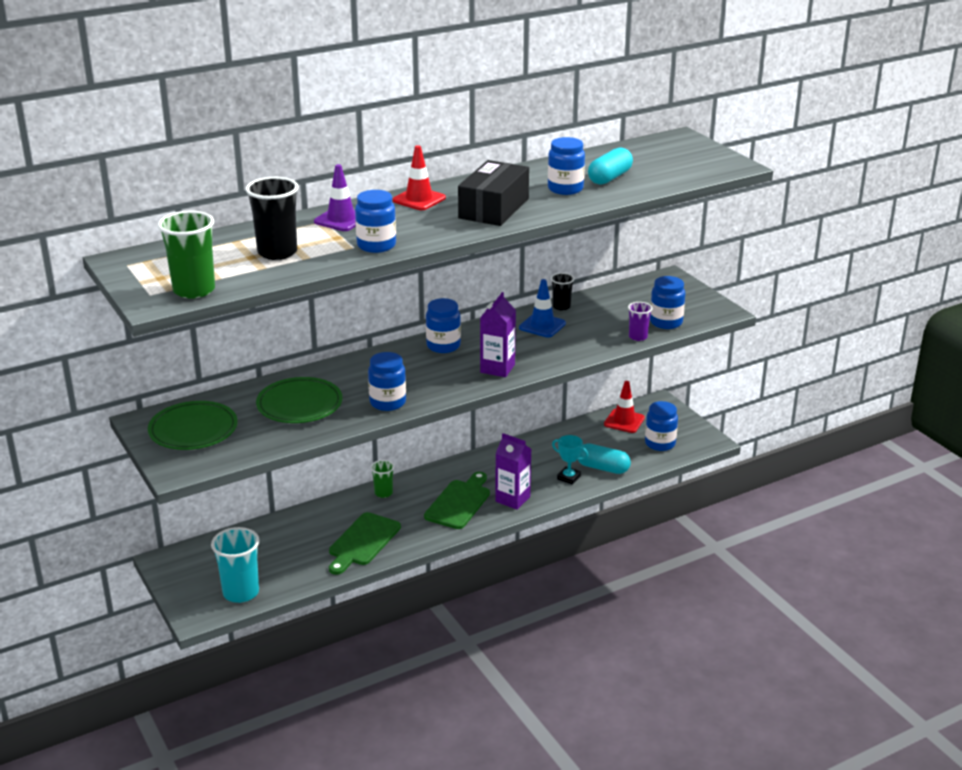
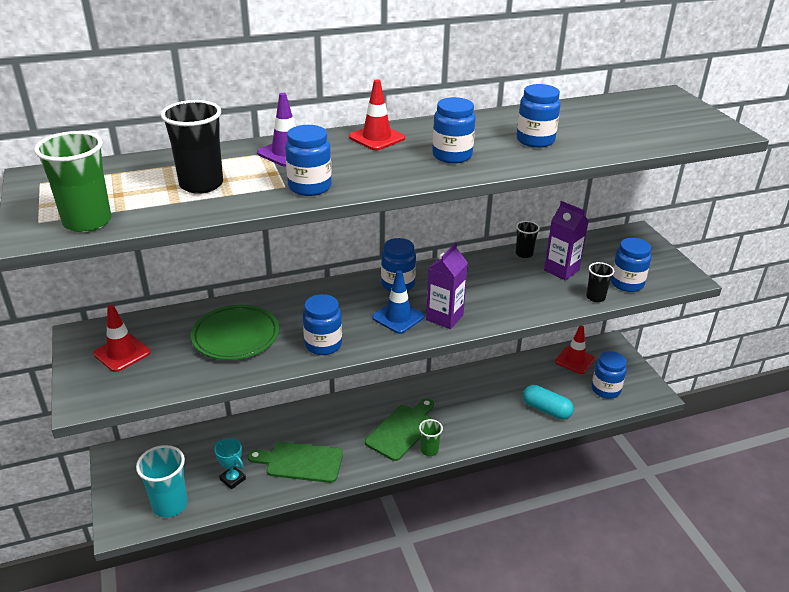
camera: 10 degrees right, 5 degrees up
green plate [148,401,238,450] -> red traffic cone [93,305,151,372]
green cutting board [329,512,401,575] -> green cutting board turned 60 degrees clockwise [247,442,343,483]
green cup [371,460,394,498] -> green cup moved to [419,419,443,456]
black box [458,160,529,226] -> blue jar [432,97,476,164]
purple carton [495,433,531,510] -> purple carton moved to [544,201,589,281]
blue traffic cone [519,279,566,338] -> blue traffic cone moved to [372,270,424,334]
turquoise trophy [552,435,588,485] -> turquoise trophy moved to [214,438,246,489]
turquoise capsule [588,147,633,185] -> none
purple cup [628,302,653,341] -> black cup [586,262,614,302]

